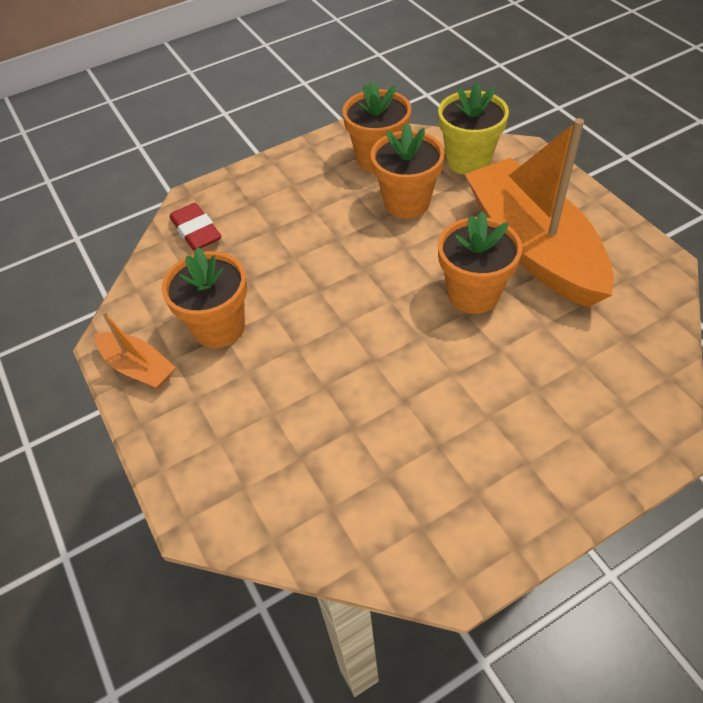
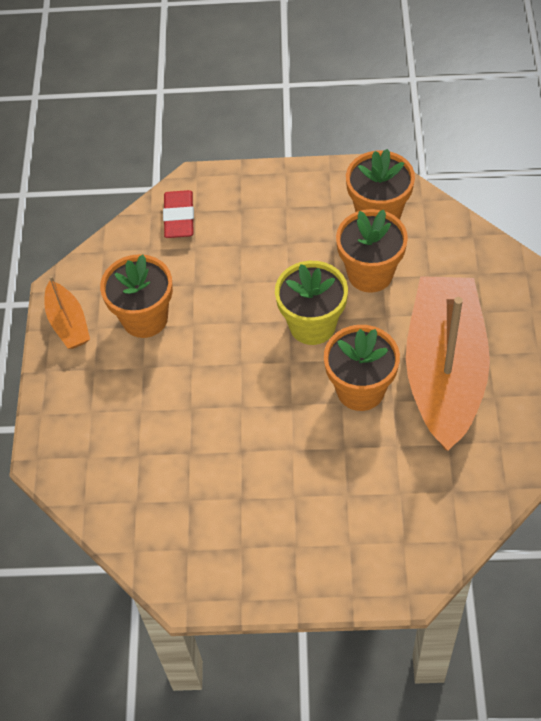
camera: 30 degrees right, 5 degrees up
yellow flower pot [438,82,509,175] -> yellow flower pot moved to [275,261,348,345]

